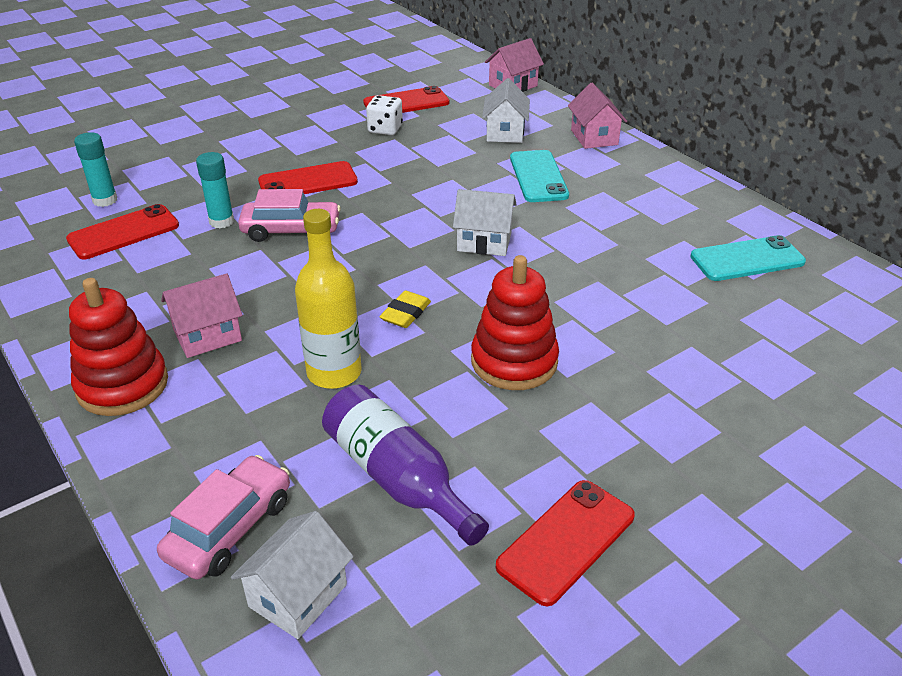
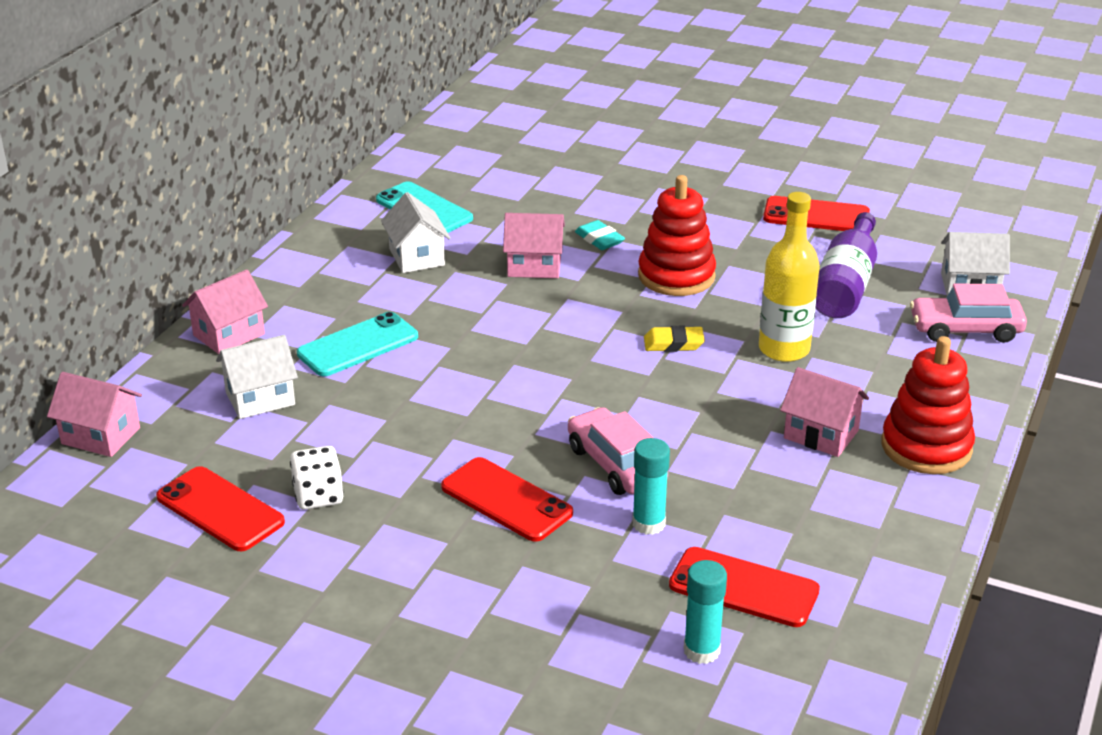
camera: 120 degrees left, 5 degrees down
white house [453,189,517,256] -> white house moved to [381,192,451,273]
none -> pink house [503,213,565,278]
none -> turquoise eraser [575,220,625,250]

